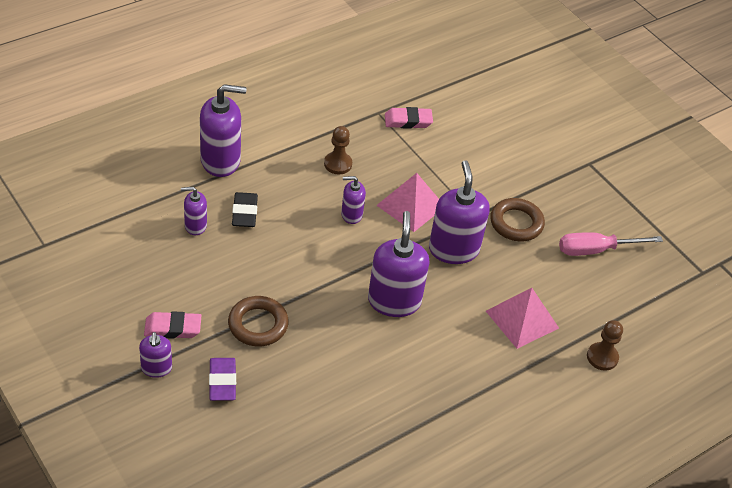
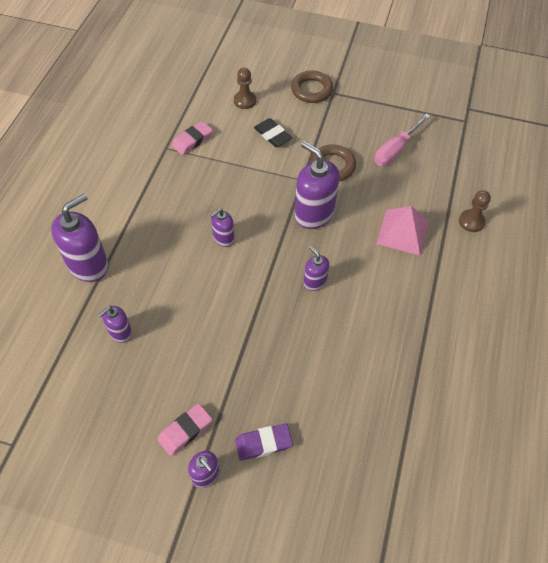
camera: 35 degrees left, 10 degrees up
purple eraser [209,358,236,401] -> purple eraser turned 60 degrees counterclockwise [235,424,293,461]
brown ring [228,296,289,346] -> brown ring moved to [291,71,333,103]
black eraser [232,192,258,227] -> black eraser moved to [254,118,292,147]
brown pawn [324,126,352,174] -> brown pawn moved to [234,68,256,109]
purple soap dispenser [368,211,430,317] -> purple soap dispenser [304,246,329,291], size x0.53
pink pyramid [376,173,439,232] -> none

